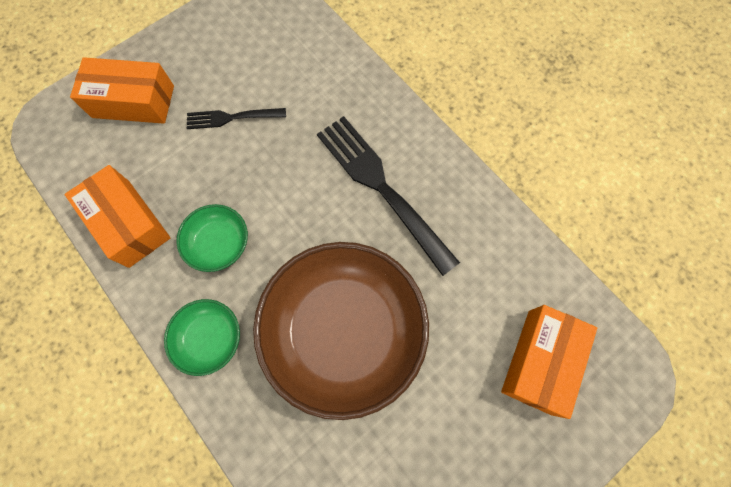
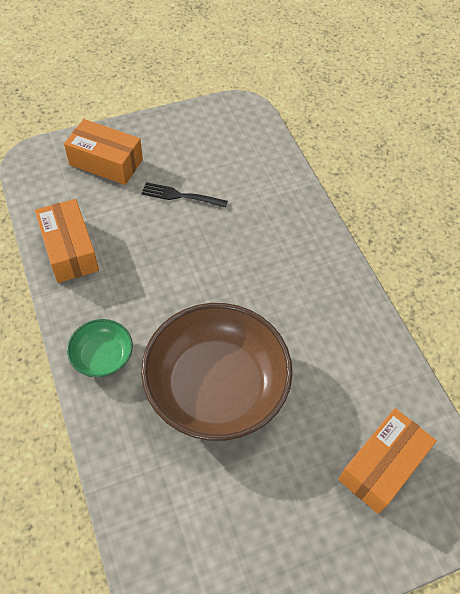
camera: 15 degrees right, 15 degrees down
green bowl [176,204,248,272] -> none
black fork [317,116,460,276] -> none

